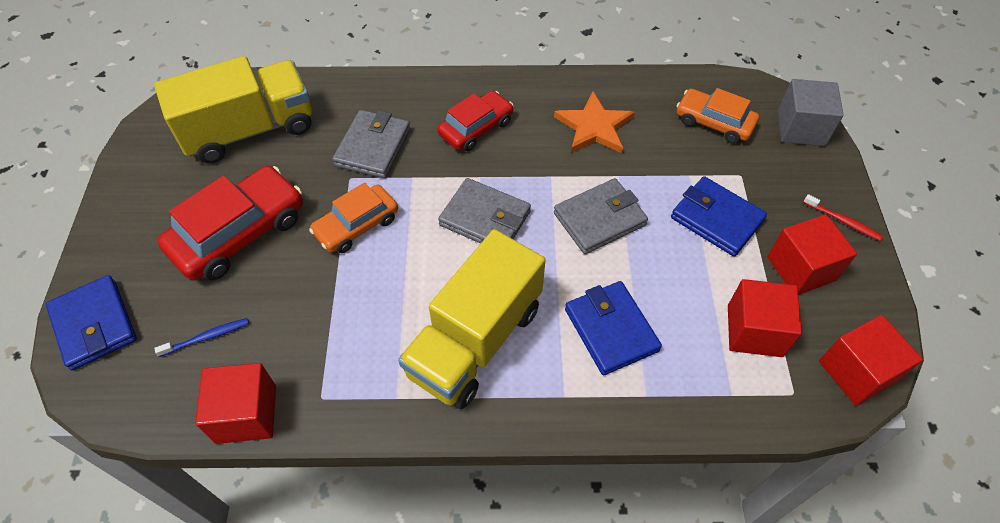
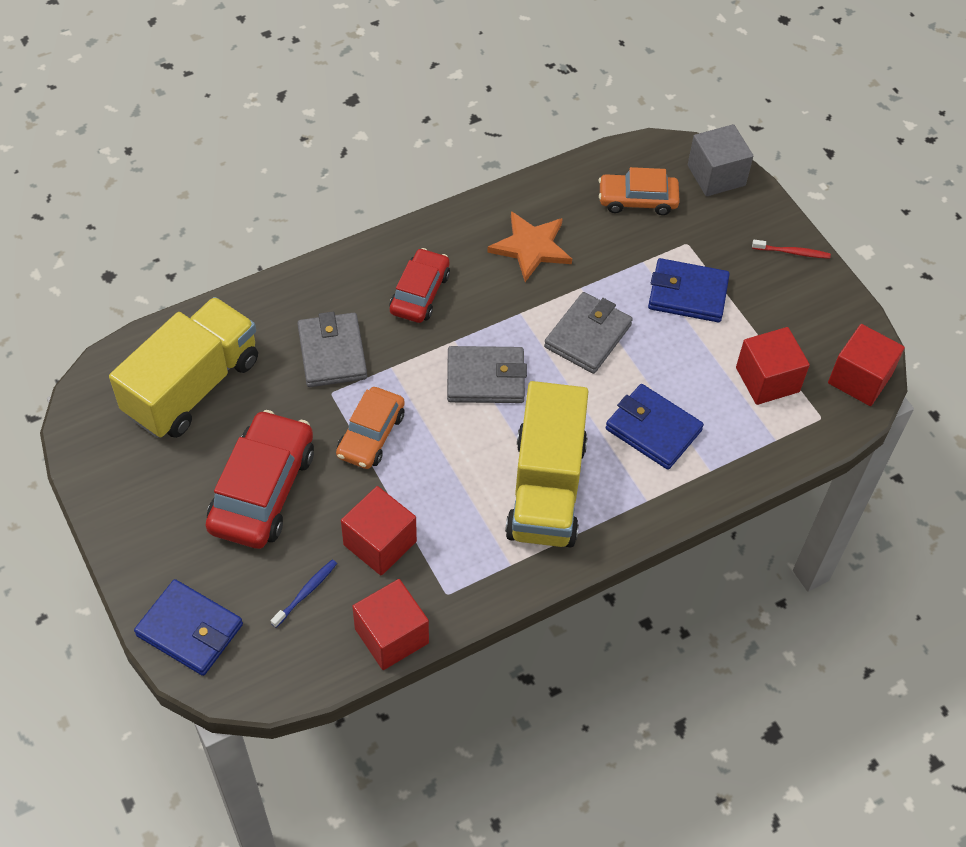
camera: 30 degrees left, 0 degrees up
red cube [767,214,857,295] -> red cube moved to [341,486,417,576]

